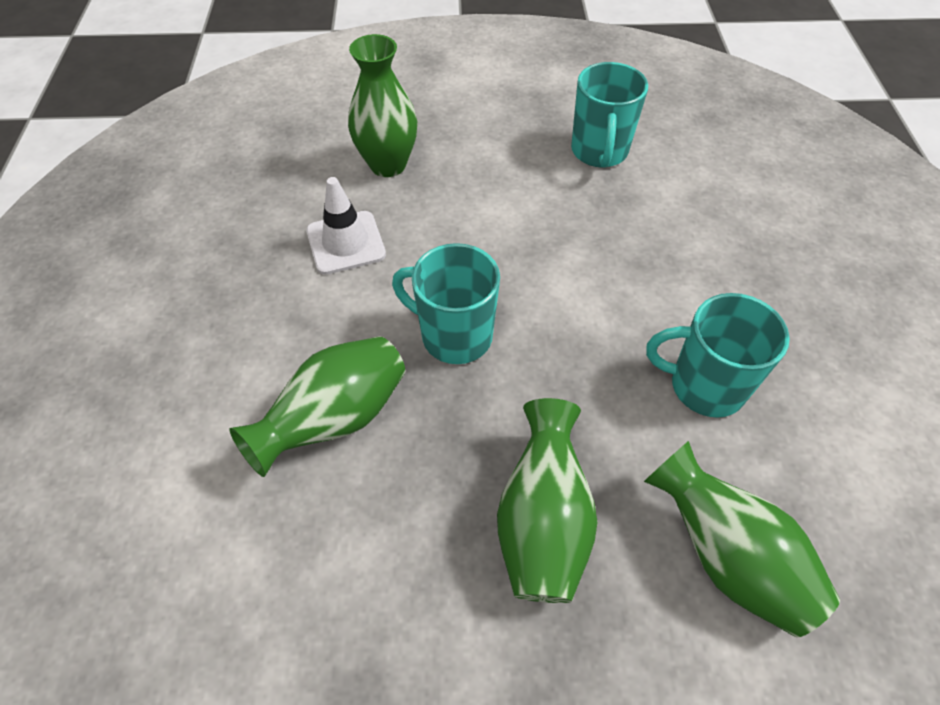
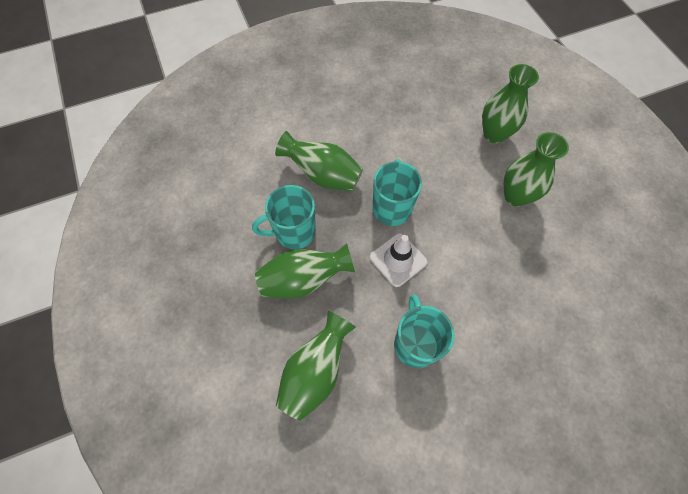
camera: 70 degrees right, 10 degrees up
white traffic cone [306,177,386,275] -> white traffic cone moved to [370,233,427,287]
turquoise mug [571,62,648,167] -> turquoise mug moved to [252,185,316,249]
none -> green vase [504,132,569,207]

